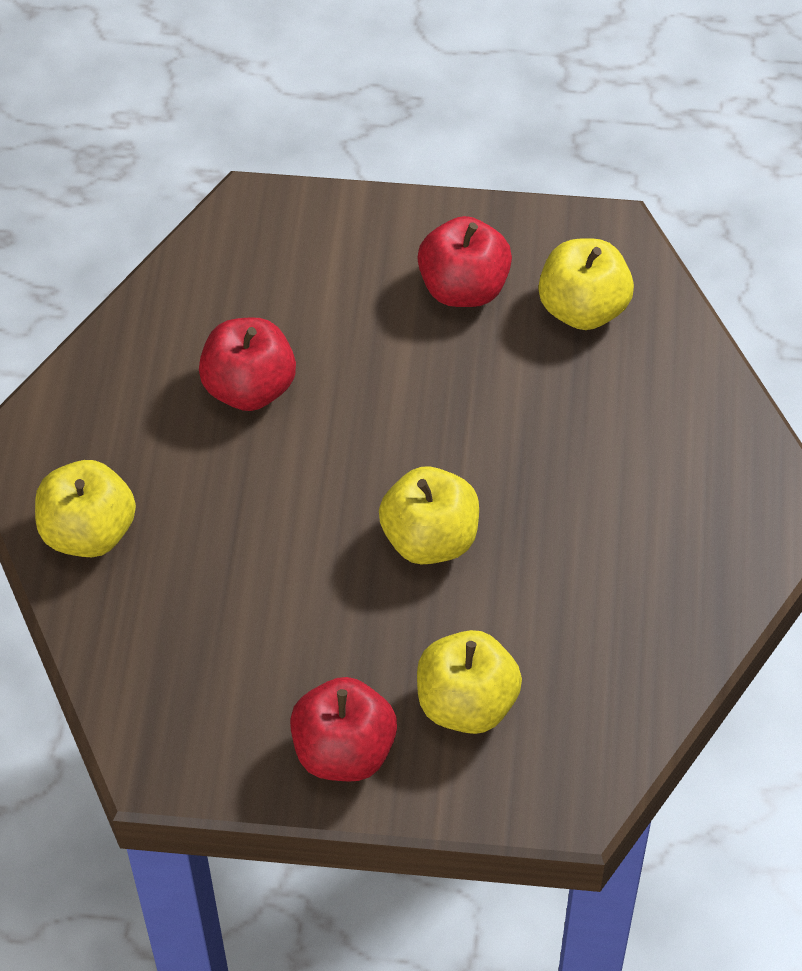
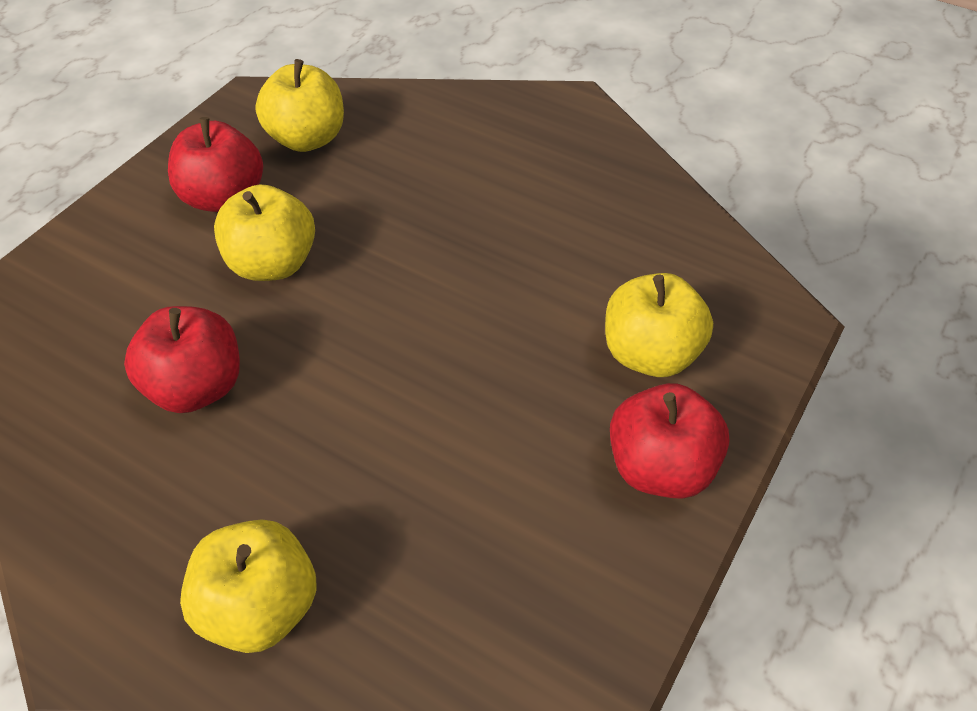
camera: 65 degrees left, 5 degrees down
yellow apple [379,466,479,564] -> yellow apple moved to [214,185,315,281]

